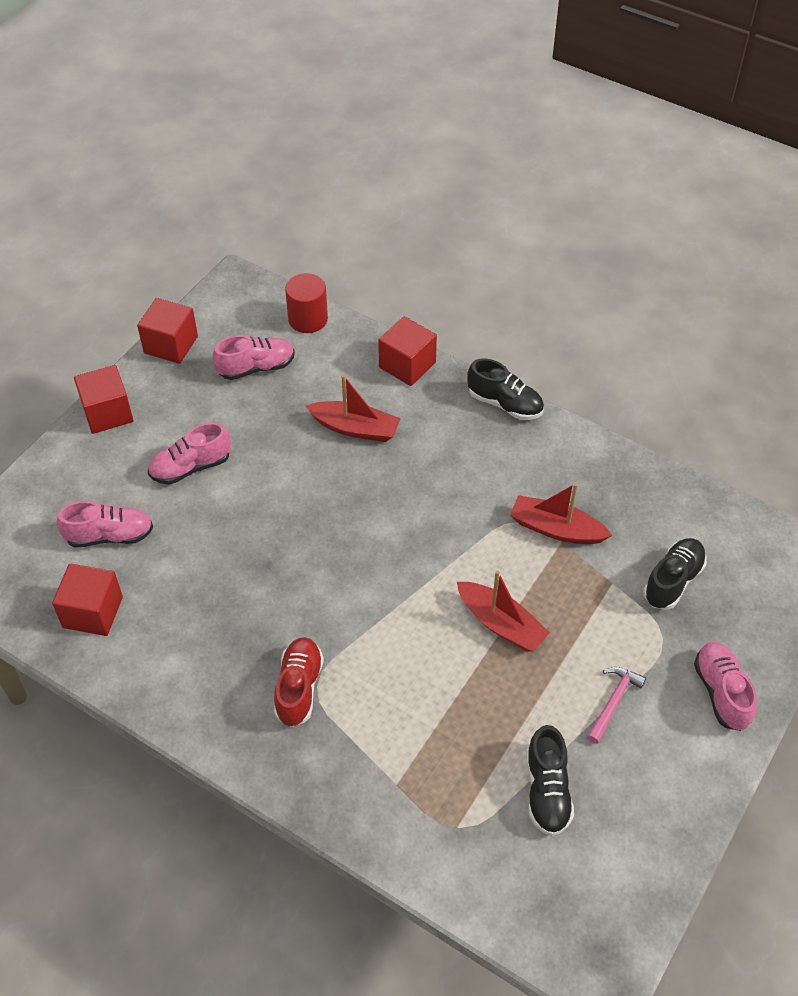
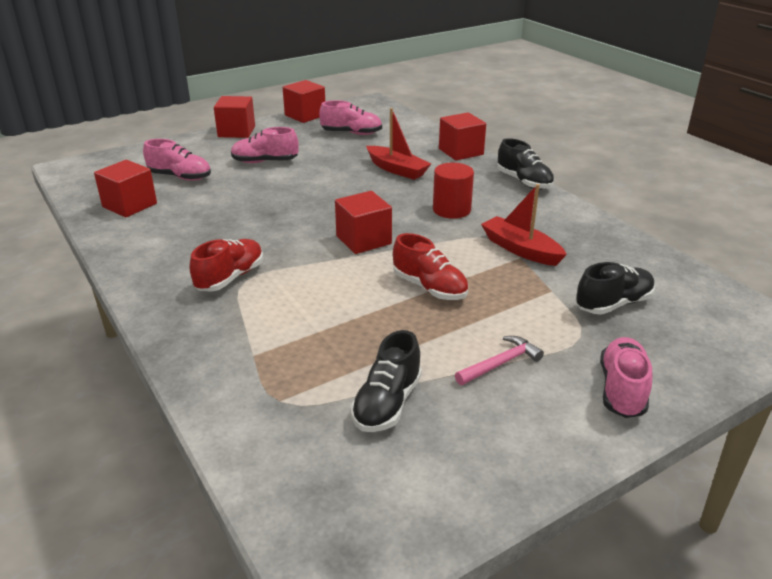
camera: 25 degrees right, 20 degrees down
red cylinder [285,273,328,333] -> red cylinder moved to [433,163,474,219]
red boat [457,570,550,652] -> red shoe [393,233,468,300]
none -> red cube [335,191,392,254]

